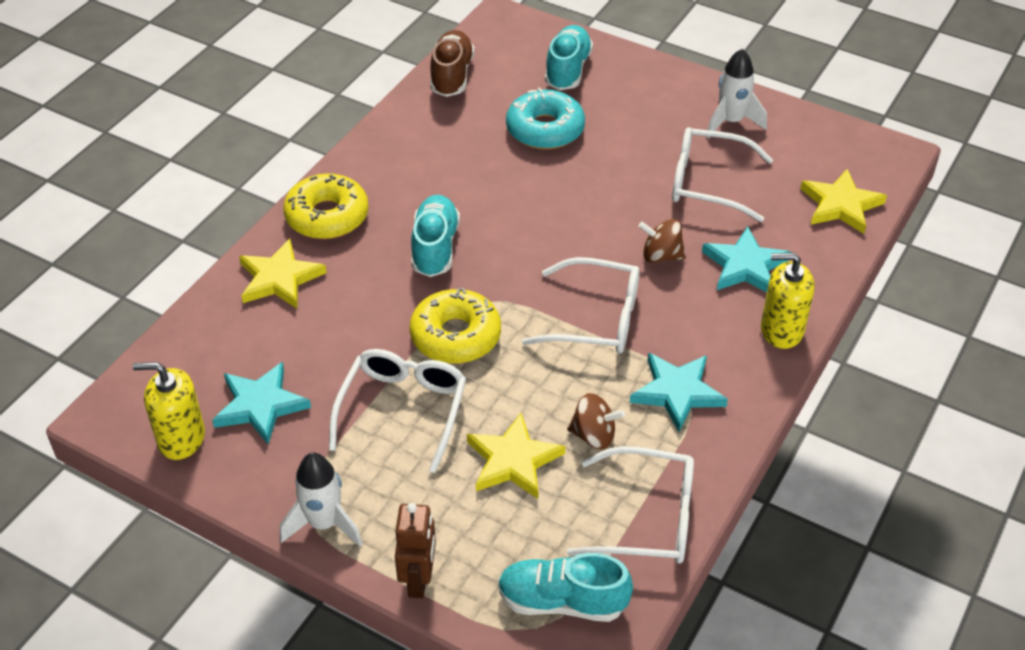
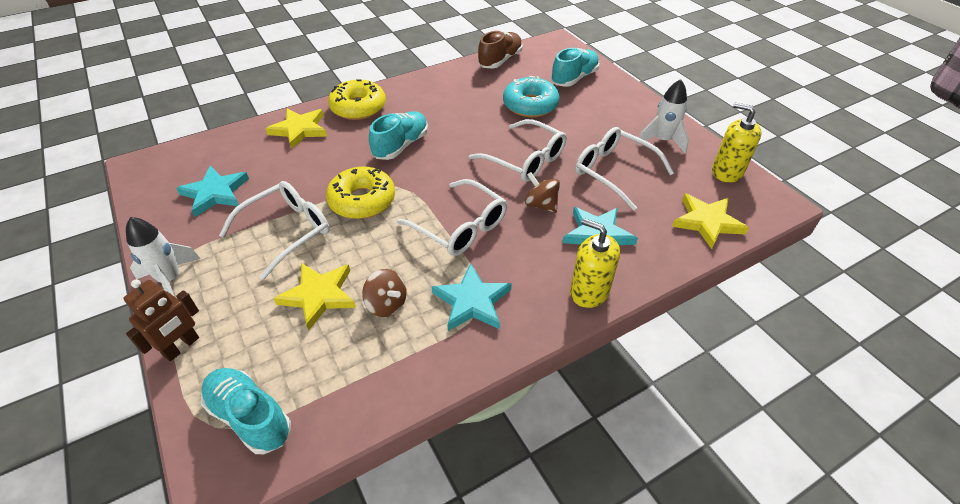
camera: 30 degrees right, 0 degrees up
yellow soap dispenser [133,362,205,460] -> yellow soap dispenser moved to [712,103,762,183]
white glasses [567,446,694,564] -> white glasses moved to [469,119,566,182]

